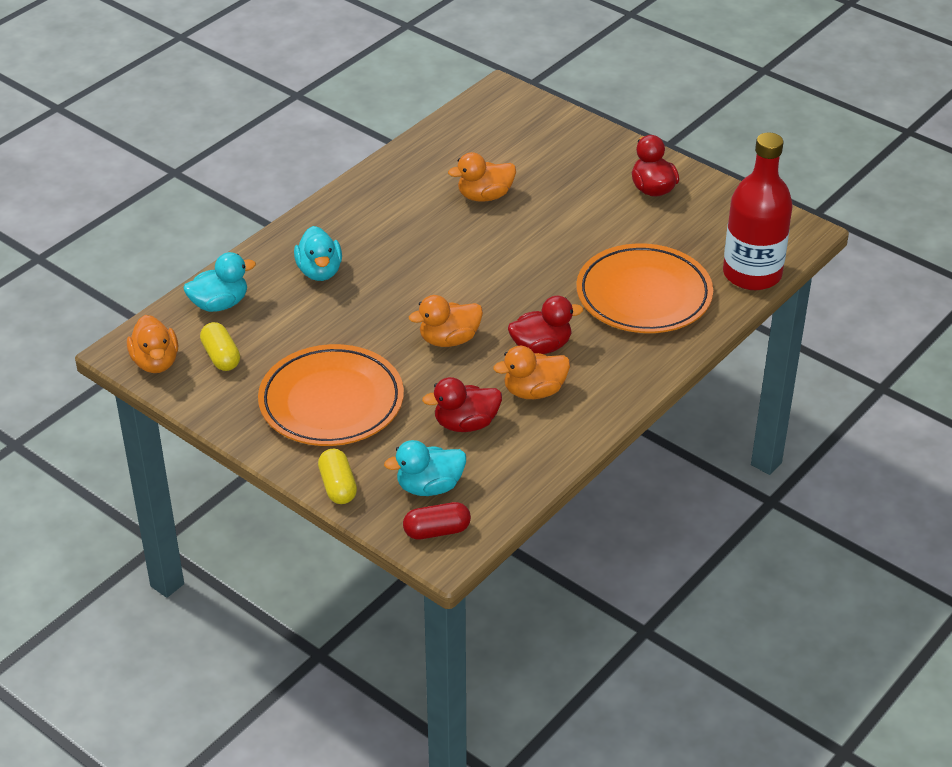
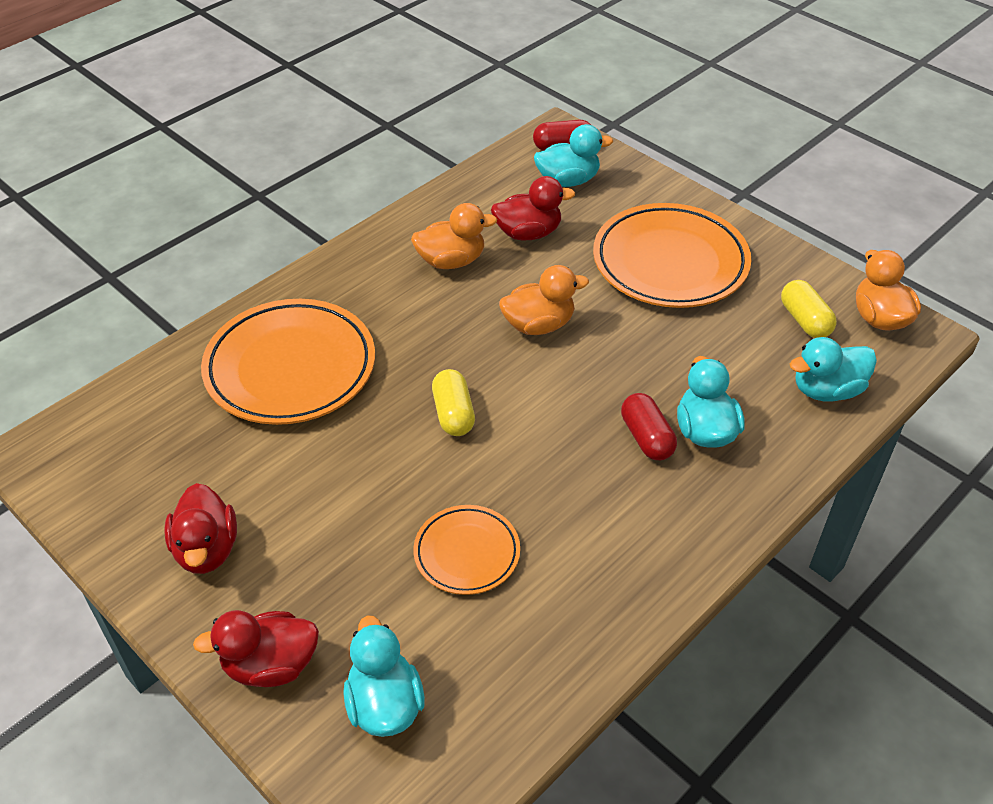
camera: 175 degrees left, 5 degrees up
yellow capsule [318,449,357,504] -> yellow capsule moved to [432,369,475,436]
orange duck [448,152,516,201] -> orange plate [413,505,520,595]
red duck [508,296,583,354] -> red duck moved to [193,610,319,687]
red bottle [723,132,793,290] -> none
none -> turquoise duck [343,615,425,737]
none -> red capsule [621,393,677,460]

